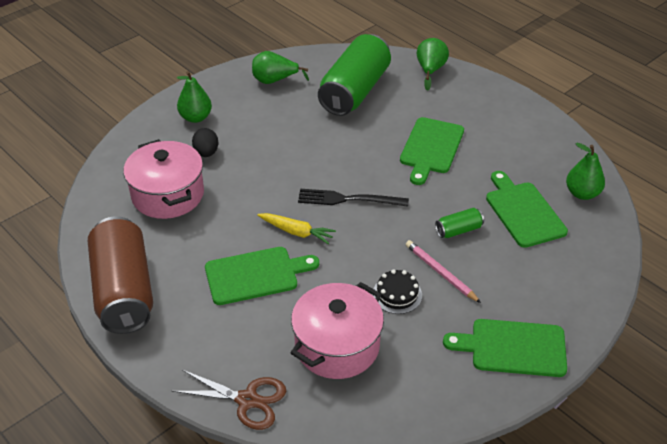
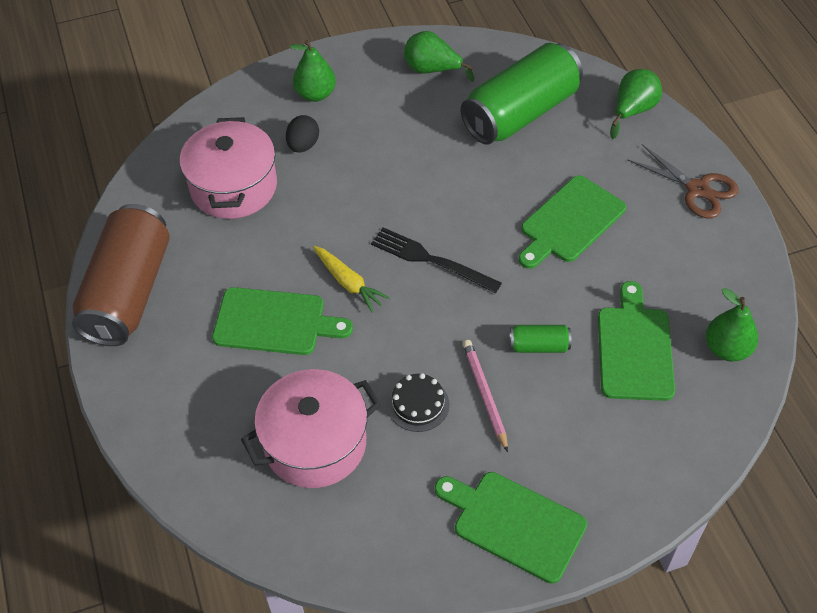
camera: 25 degrees right, 10 degrees up
brown scissors [172,370,286,430] -> brown scissors moved to [627,144,739,218]

